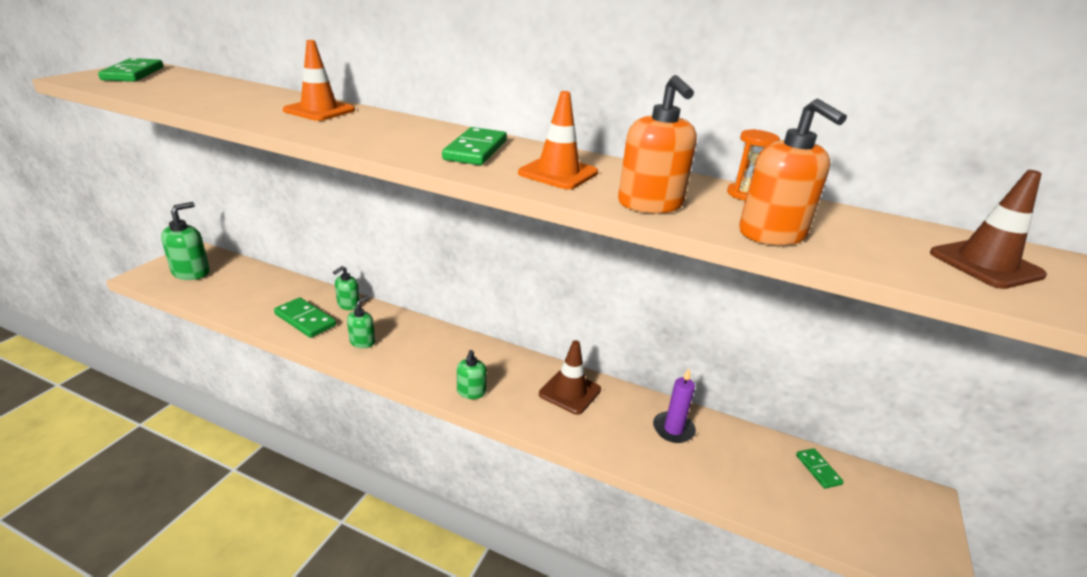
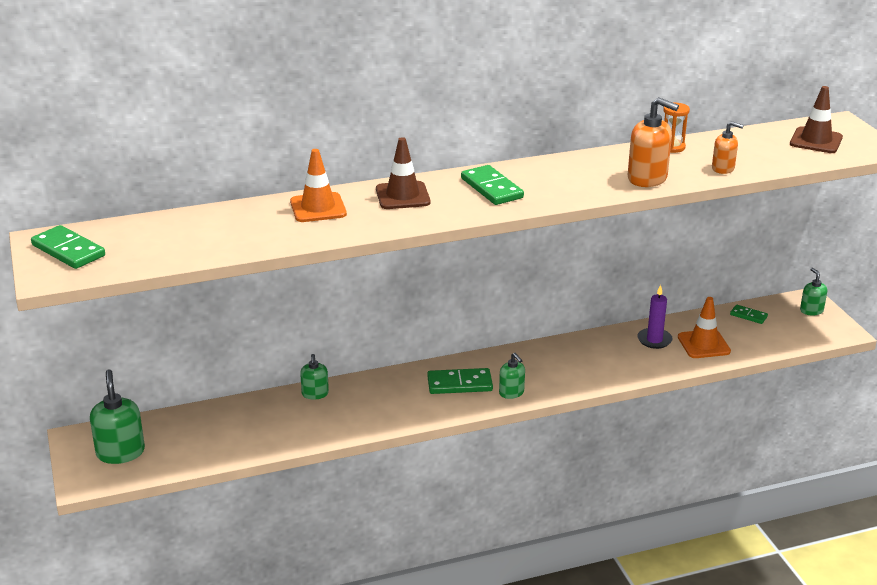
camera: 40 degrees left, 0 degrees up
green domino [274,297,336,338] -> green domino moved to [427,368,493,394]
green soap dispenser [347,296,375,348] -> green soap dispenser moved to [800,268,828,316]
orange traffic cone [518,91,598,189] -> orange traffic cone moved to [678,297,731,358]
brown traffic cone [539,340,601,415] -> brown traffic cone moved to [376,137,430,209]
orange soap dispenser [739,98,847,245] -> orange soap dispenser [712,121,744,174], size x0.60

